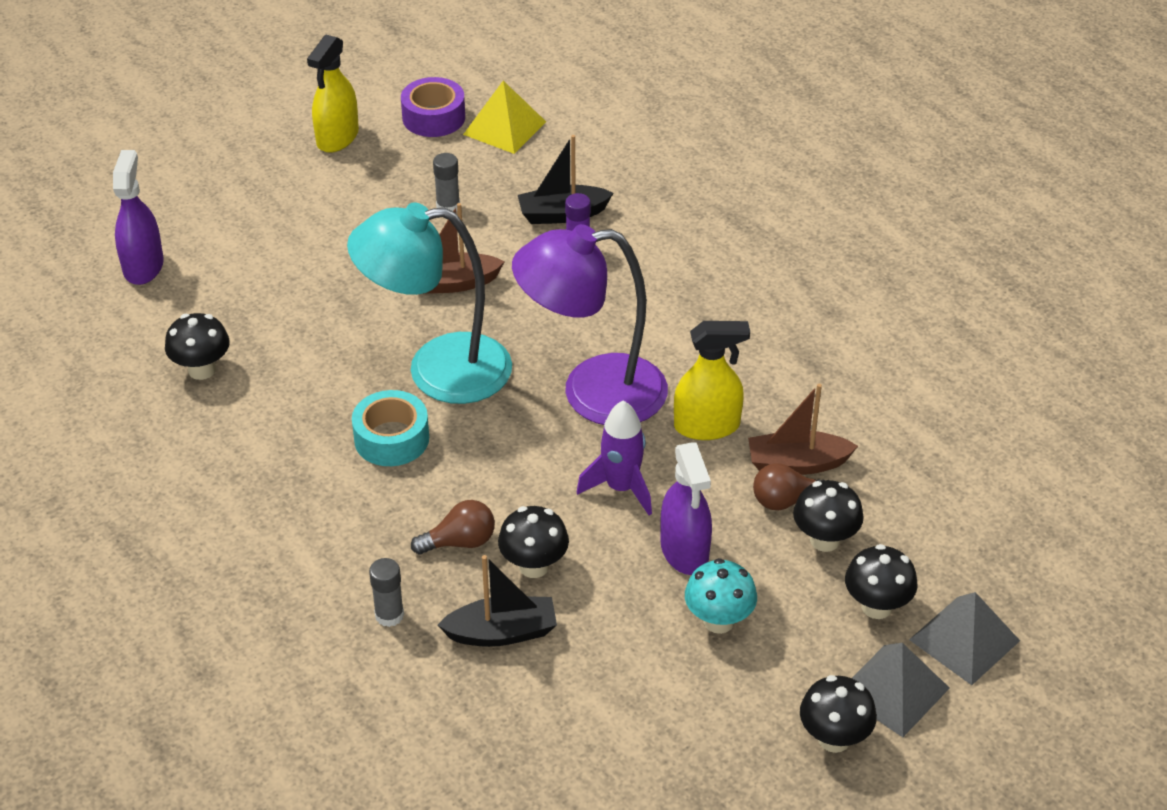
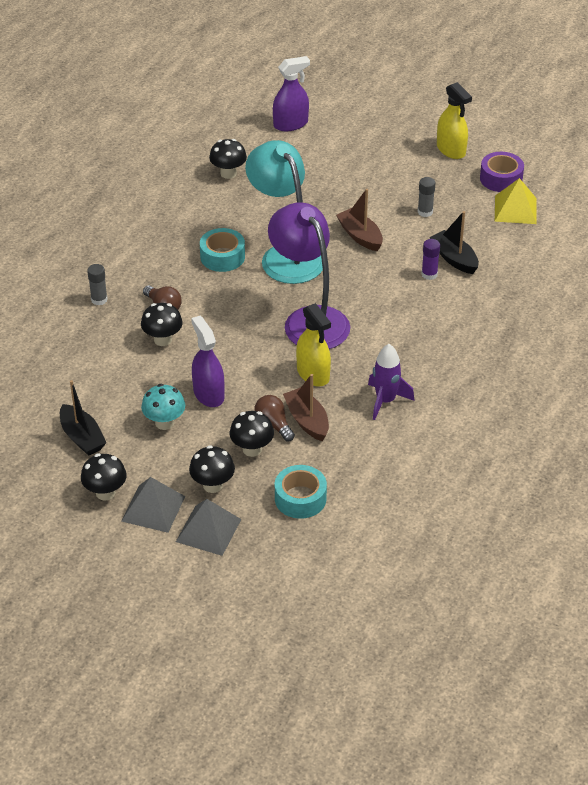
camera: 65 degrees right, 0 degrees up
yellow spray bottle [307,35,359,153] -> yellow spray bottle turned 120 degrees counterclockwise [437,82,472,159]
black boat [438,555,557,647] -> black boat moved to [60,380,106,456]
purple rocket [577,401,652,515] -> purple rocket moved to [368,344,415,420]
purple spray bottle [660,442,712,575] -> purple spray bottle turned 105 degrees clockwise [191,316,225,407]
none -> turquoise tape [275,465,327,519]

